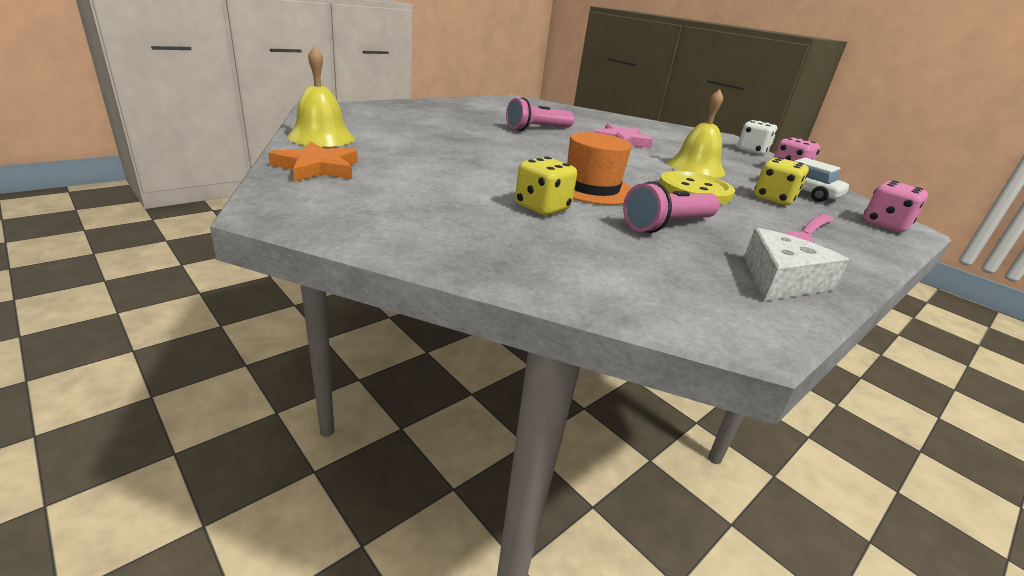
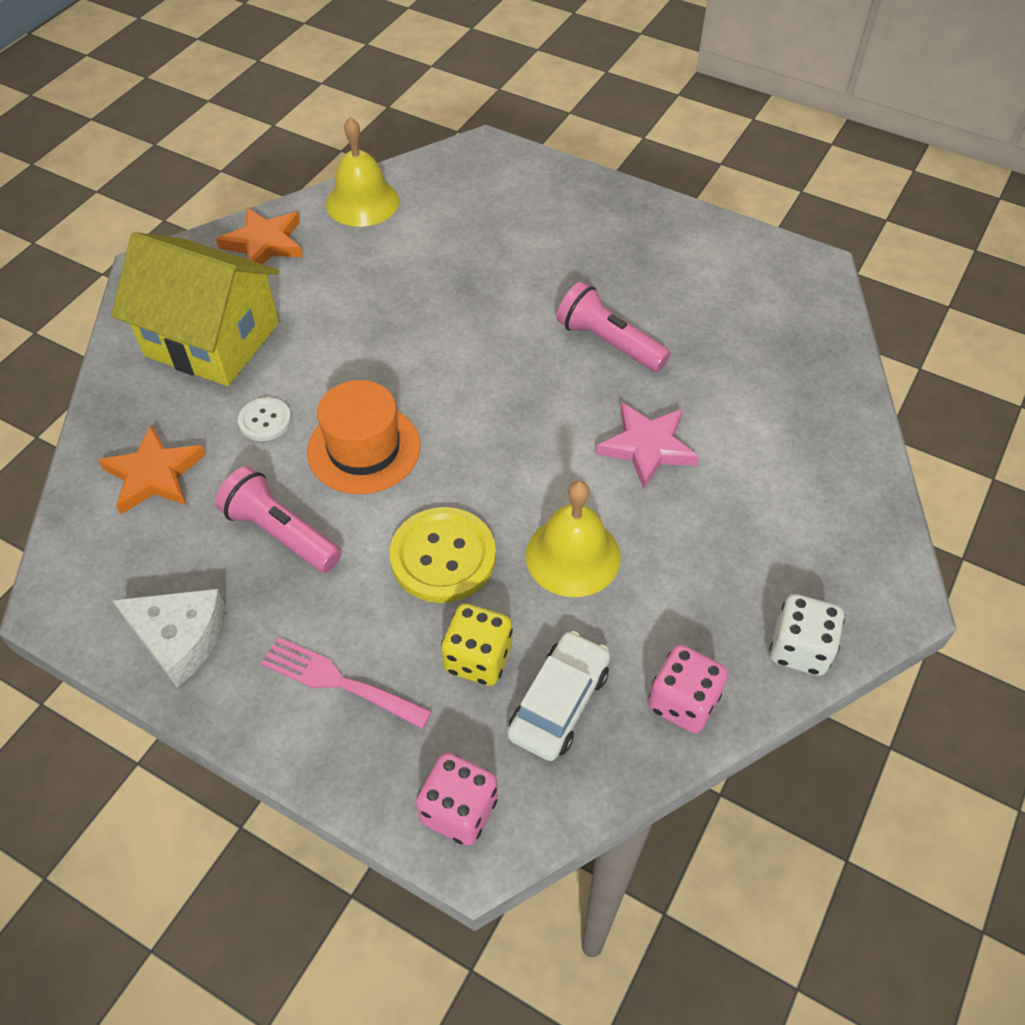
camera: 75 degrees right, 25 degrees up
yellow dice [515,156,577,215] -> white button [238,397,291,441]
none -> orange star [98,425,206,514]
none -> yellow house [111,232,280,386]

